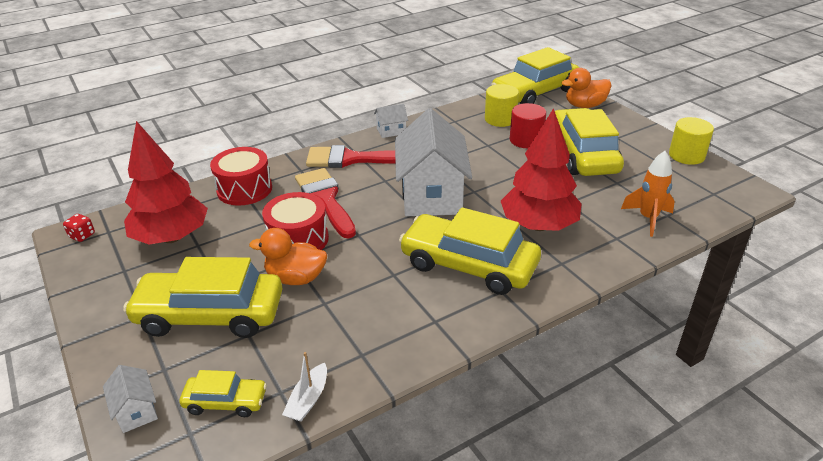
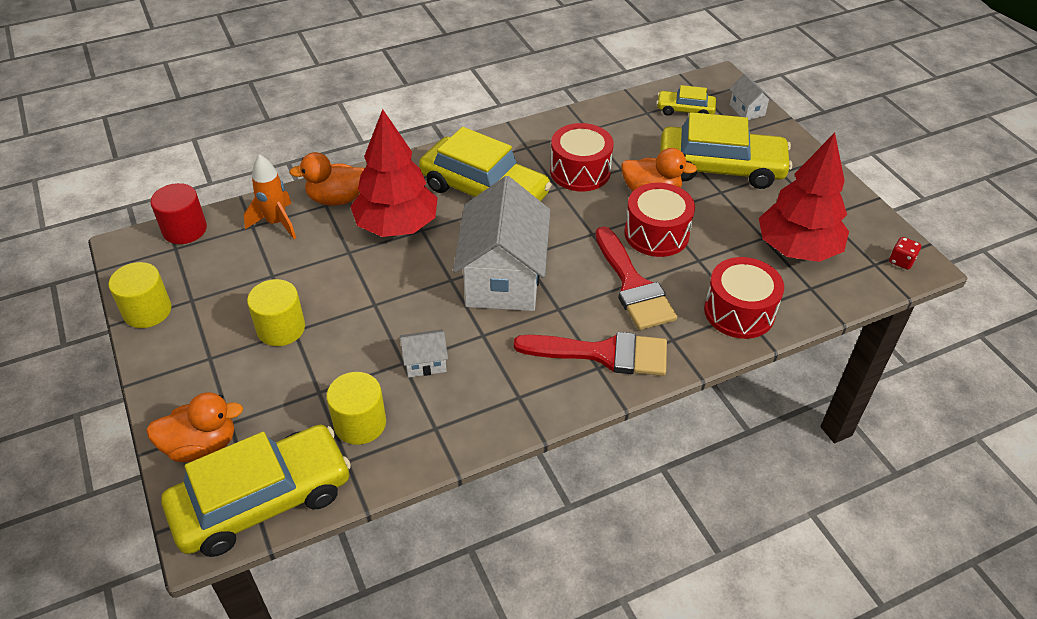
camera: 175 degrees left, 10 degrees up
white boat [282,352,327,422] -> none
white house [374,104,408,138] -> white house moved to [400,329,448,378]
red cylinder [510,103,546,148] -> red cylinder moved to [150,183,207,244]
yellow car [555,108,624,176] -> yellow cylinder [247,279,305,346]
none -> orange duck [289,152,364,205]
none -> red drum [550,123,614,192]

